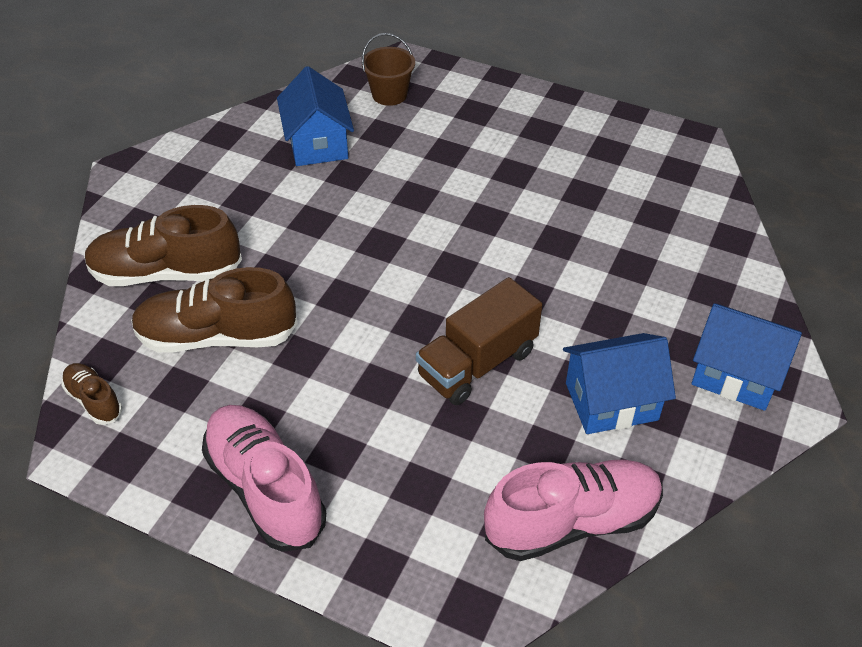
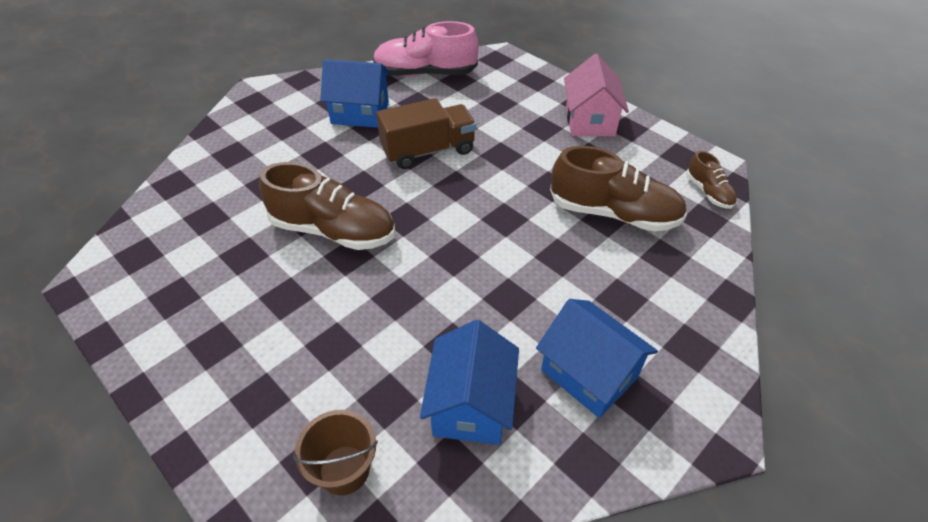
camera: 160 degrees left, 0 degrees up
brown shoe [84,205,242,286] -> brown shoe moved to [259,162,395,250]
pink shoe [202,405,326,552] -> pink house [564,54,629,136]
blue house [692,304,802,411] -> blue house moved to [536,299,658,418]

